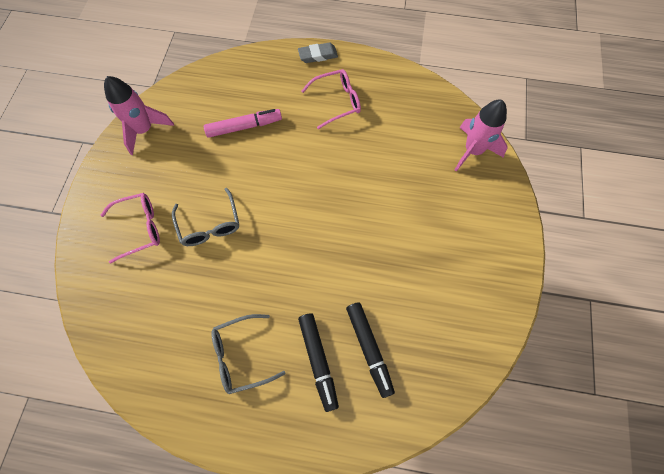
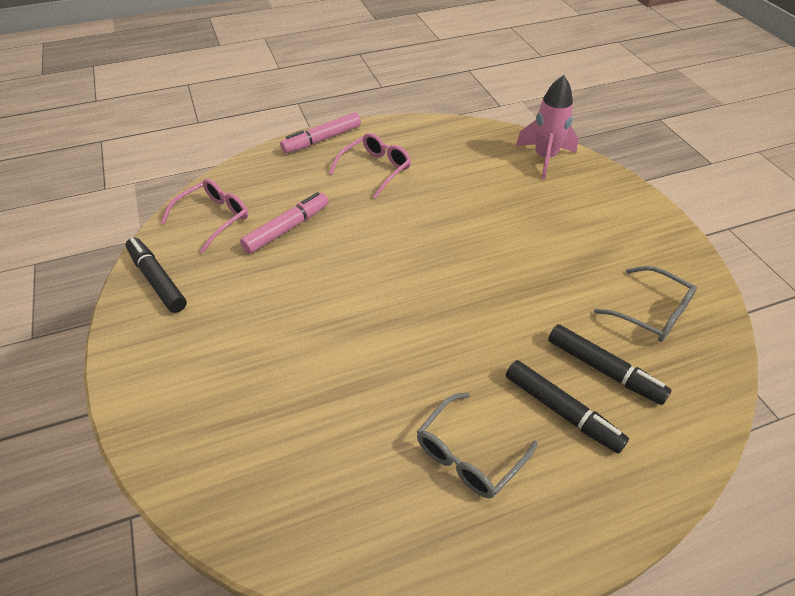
camera: 30 degrees left, 20 degrees down
pink glasses [101,193,160,264] -> pink glasses moved to [161,178,248,253]
pink rocket [104,76,174,155] -> black marker [126,238,187,313]
grey glasses [172,188,239,246] -> grey glasses moved to [594,266,697,342]
grey eraser [298,43,338,63] -> pink marker [280,112,361,153]

